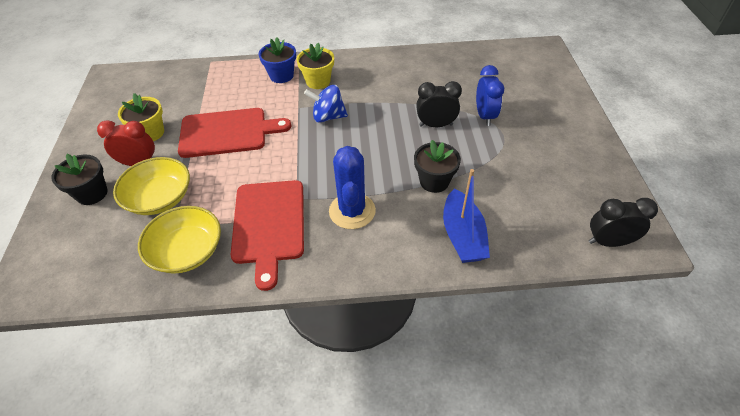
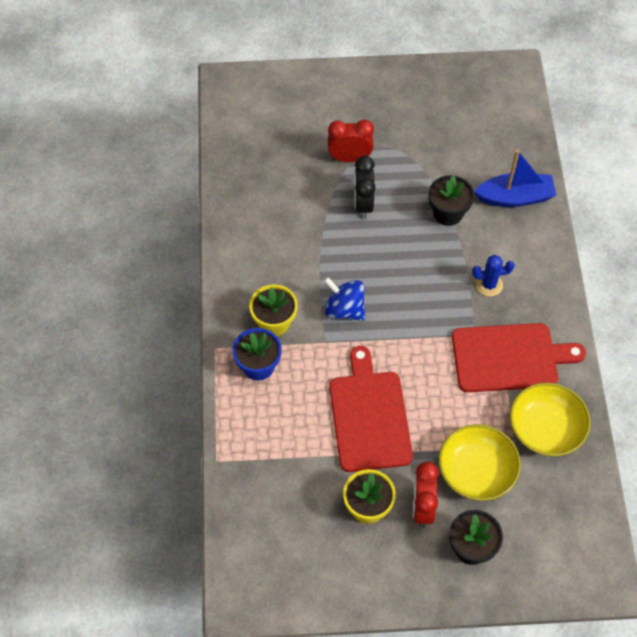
camera: 90 degrees left, 10 degrees up
blue spinning top [304,85,348,123] -> blue spinning top turned 120 degrees clockwise [324,277,365,321]
blue cactus [329,146,376,229] -> blue cactus [472,255,515,296], size x0.59
blue clock [476,65,504,126] -> red clock [328,120,374,162]
black clock [589,198,658,247] -> none

